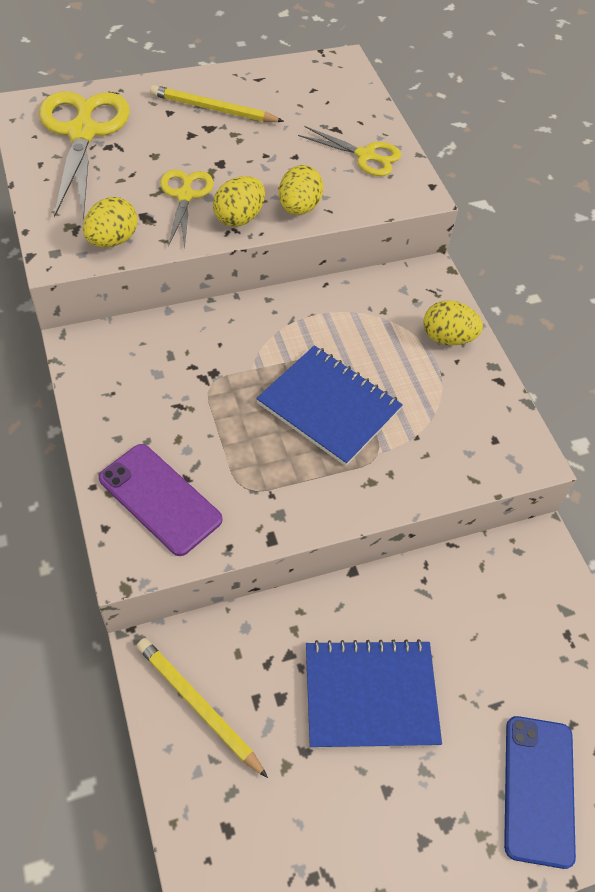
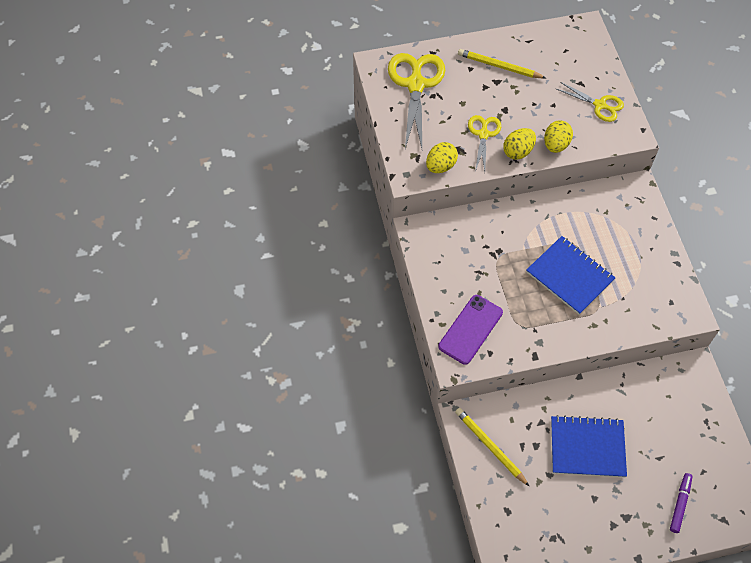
camera: 10 degrees right, 5 degrees up
purple phone [99,444,222,556] -> purple phone turned 75 degrees clockwise [438,295,503,365]
yellow egg [423,300,483,345] -> none
blue phone [504,716,576,869] -> purple marker [670,473,693,533]

